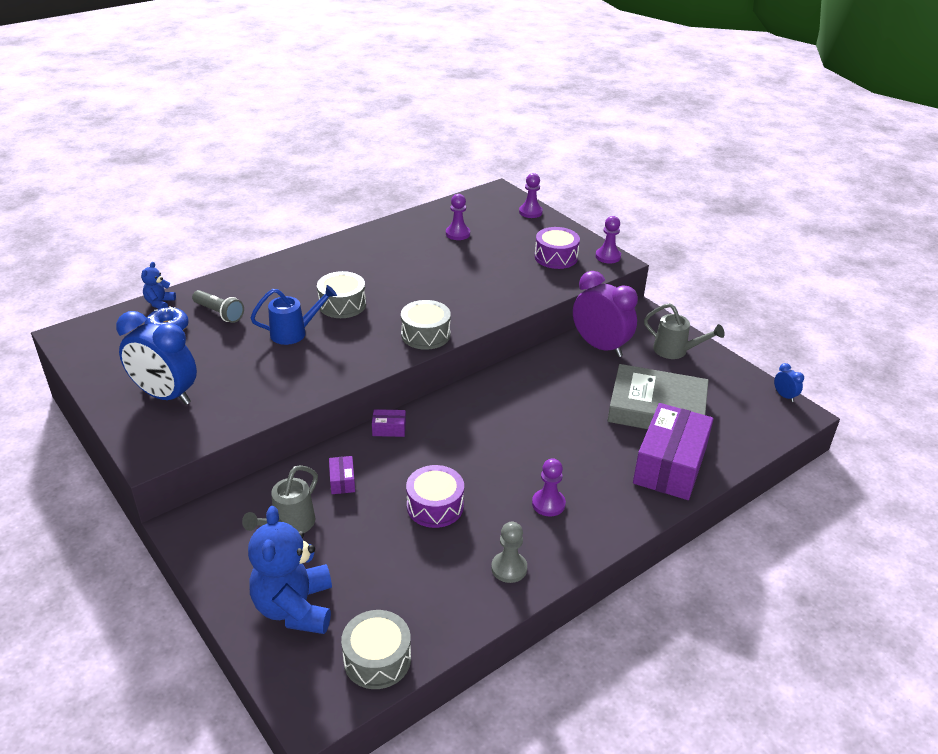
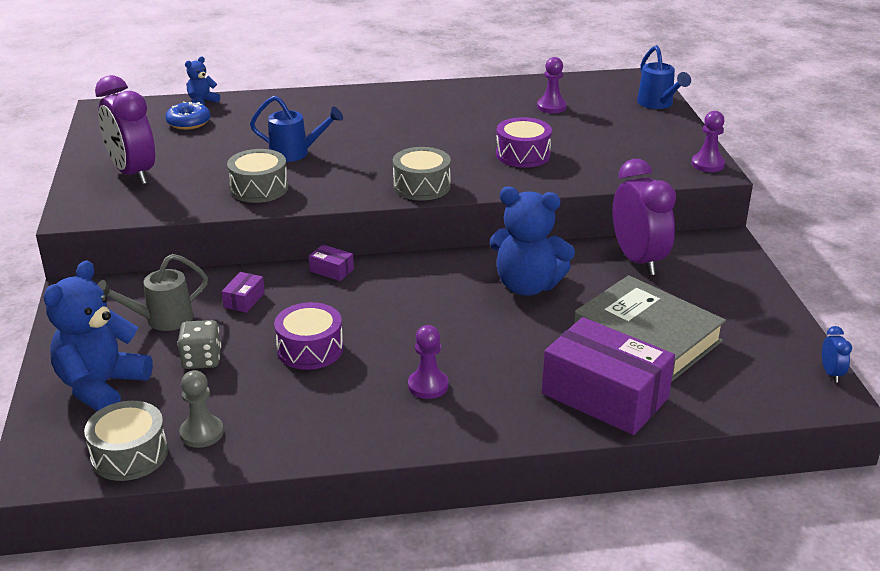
camera: 30 degrees right, 5 degrees down
blue clock [116,311,197,405] -> purple clock [95,75,155,185]
grey flashlight [192,290,244,323] -> none
grey drum [317,271,366,318] -> grey drum moved to [227,149,288,203]
grey pawn [491,522,527,583] -> grey pawn moved to [179,370,224,448]
purple pawn [519,173,543,218] -> blue watering can [637,45,691,109]
purple drum [535,227,580,269] -> purple drum moved to [496,117,552,168]
purple box [633,403,714,500] -> purple box turned 75 degrees clockwise [542,317,675,435]
grey watering can [644,303,725,359] -> none
none -> grey dice [177,320,221,369]
none -> blue teddy bear [489,187,575,296]

